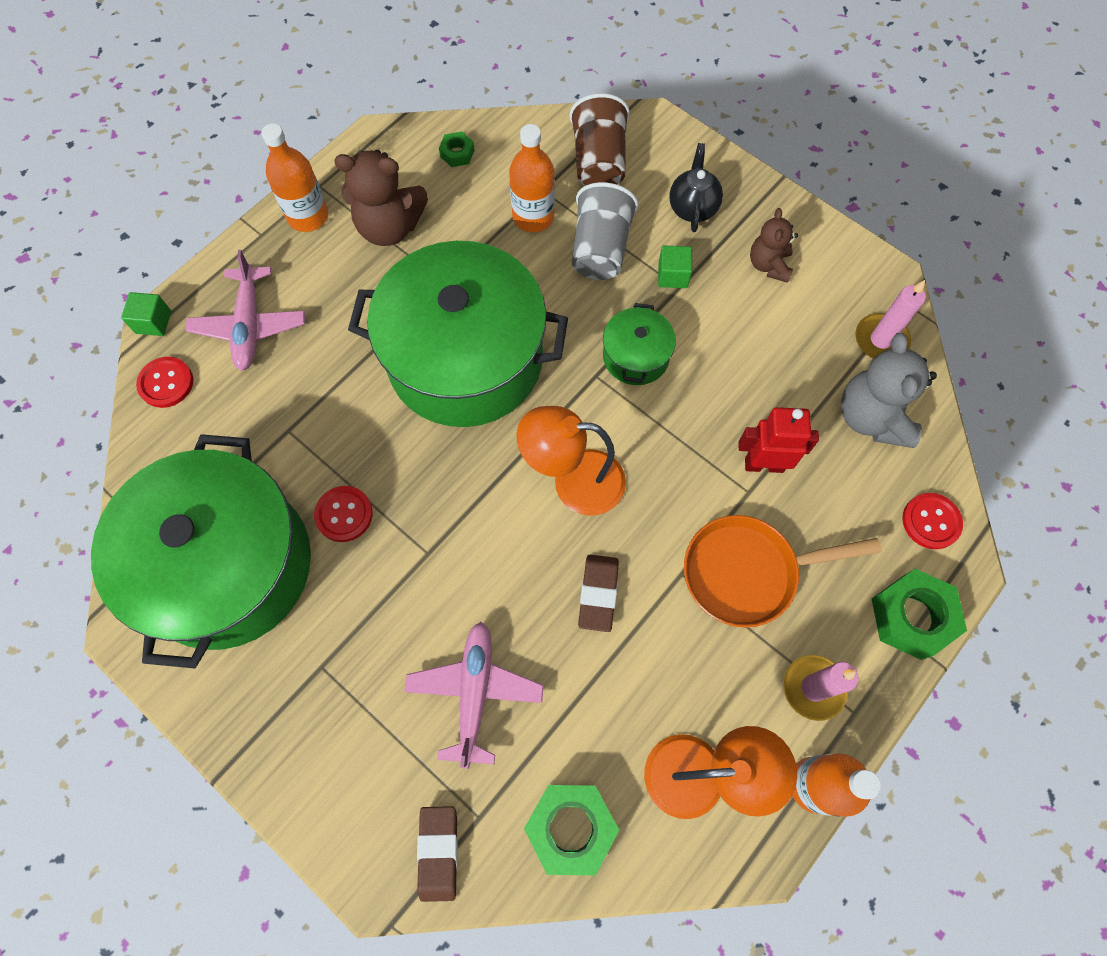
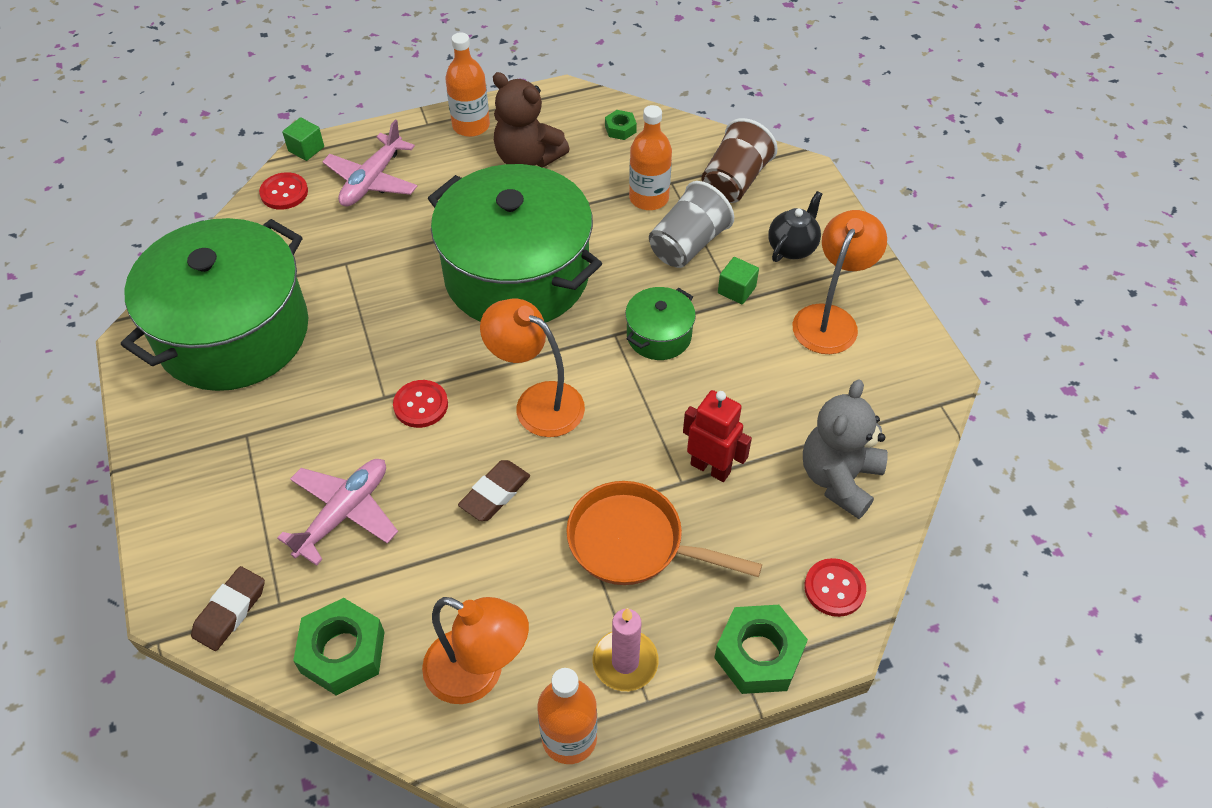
camera: 30 degrees right, 15 degrees down
red button [314,486,373,542] -> red button moved to [393,380,448,428]
brown teddy bear [750,208,798,283] -> orange lamp [793,210,887,354]
pink candle [855,280,926,359] -> none

